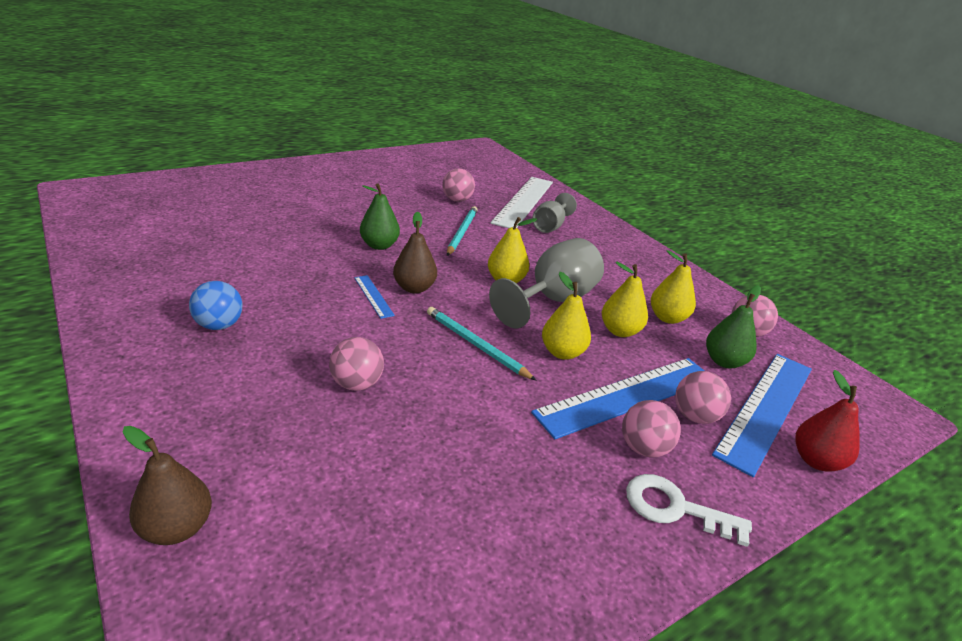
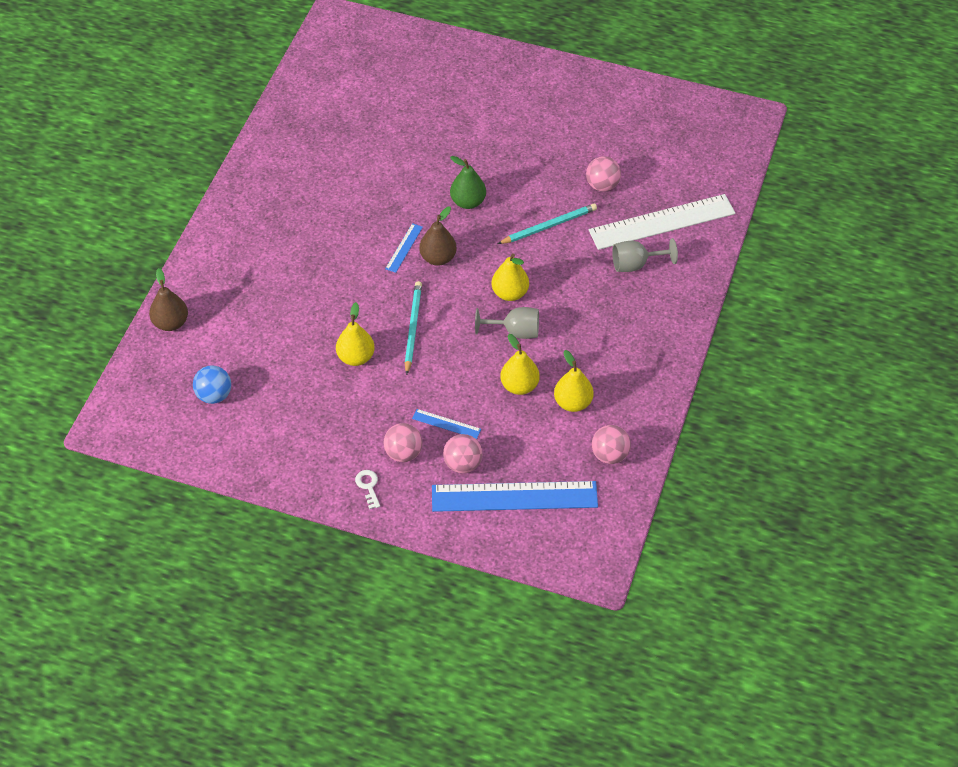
camera: 55 degrees right, 20 degrees up
blue ball [189,281,242,330] -> blue ball moved to [193,366,231,404]
pink ball [329,337,384,391] -> none
grey goblet [489,238,604,329] -> grey goblet [475,307,539,339], size x0.61
blue ruler [531,358,704,439] -> blue ruler [412,409,481,439], size x0.43
yellow pear [542,272,591,360] -> yellow pear moved to [336,302,375,366]
white key [626,474,752,547] -> white key [355,470,380,509], size x0.59
green pear [706,285,761,368] -> none
red pear [795,370,860,472] -> none

